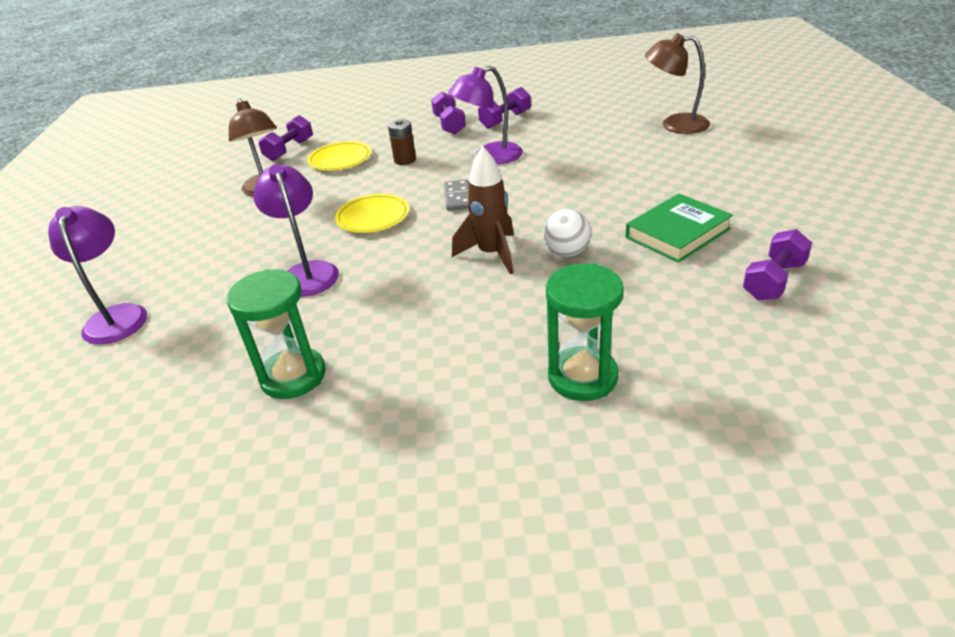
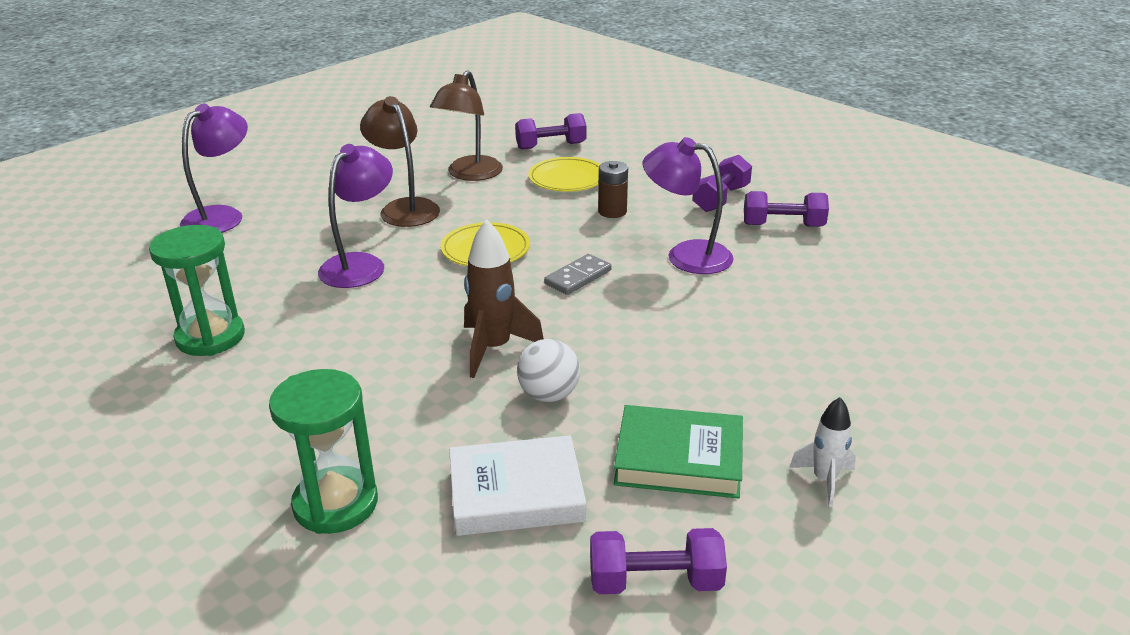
camera: 45 degrees right, 5 degrees down
brown lamp [645,33,710,134] -> brown lamp moved to [360,96,440,227]
none -> white book [449,435,586,536]
none -> white rocket [789,397,856,507]

